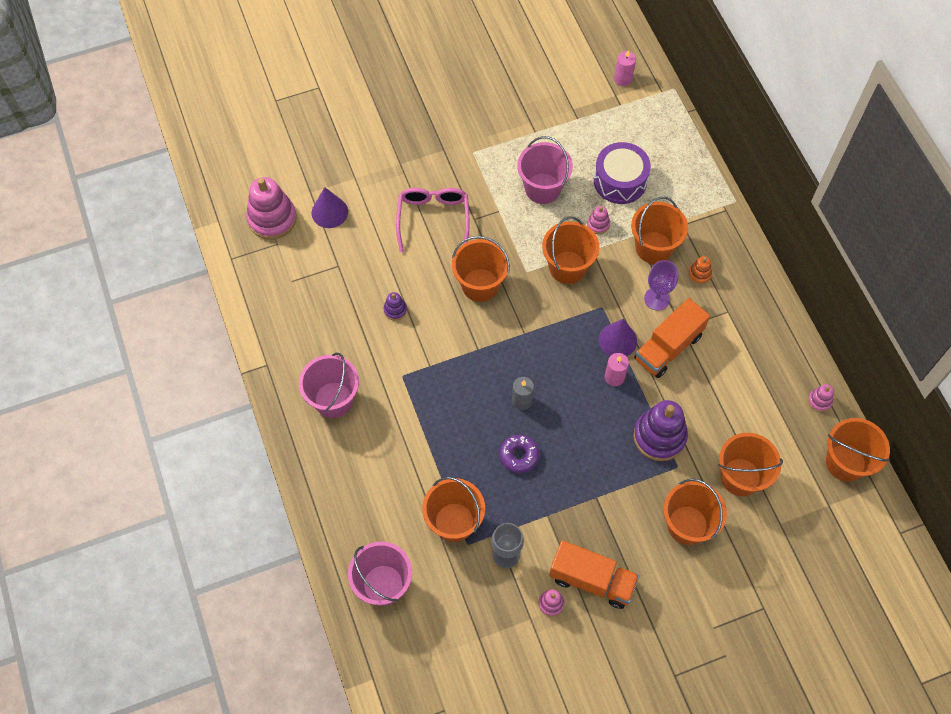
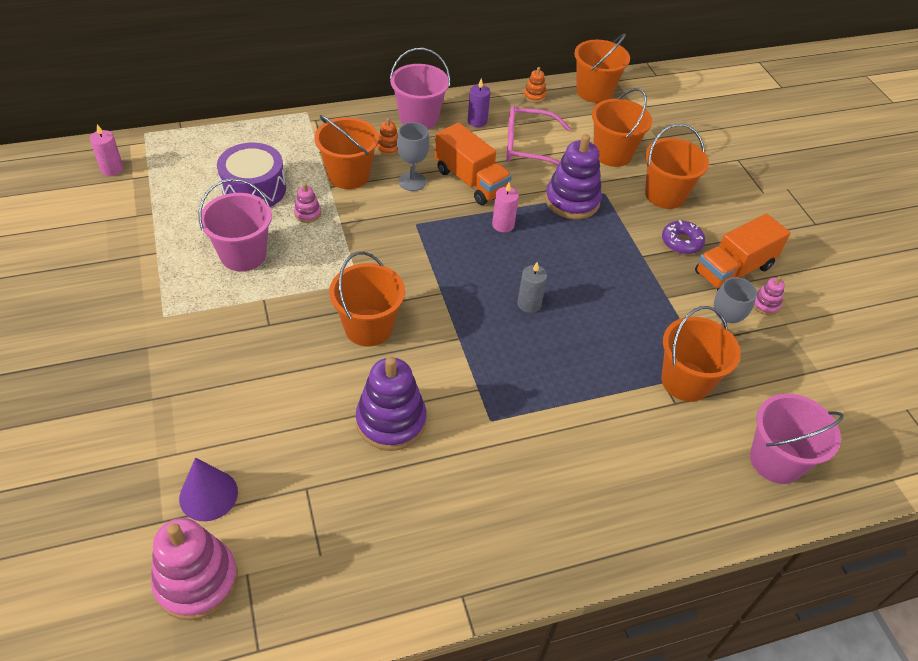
camera: 90 degrees left, 15 degrees down
pink bucket [299,353,359,418] -> pink bucket moved to [390,48,450,129]
purple stacking toy [383,292,407,320] -> purple stacking toy [356,356,427,451], size x2.16
pink glasses [396,188,469,252] -> pink glasses moved to [506,106,571,165]
purple donut [500,435,539,473] -> purple donut moved to [662,220,705,254]
orange bucket [542,216,600,284] -> none
orange truck [549,540,640,609] -> orange truck turned 150 degrees counterclockwise [695,214,790,291]
purple cone [599,319,637,357] -> none
purple goblet [644,260,678,311] -> grey goblet [397,122,430,191]
pink stacking toy [808,384,834,412] -> orange stacking toy [523,67,546,103]
none -> purple candle [468,78,490,127]

